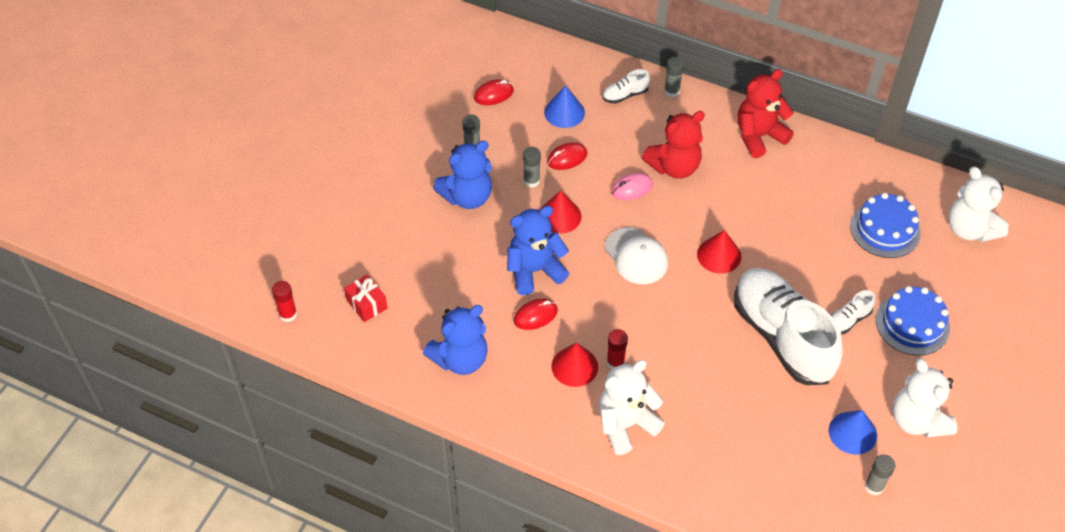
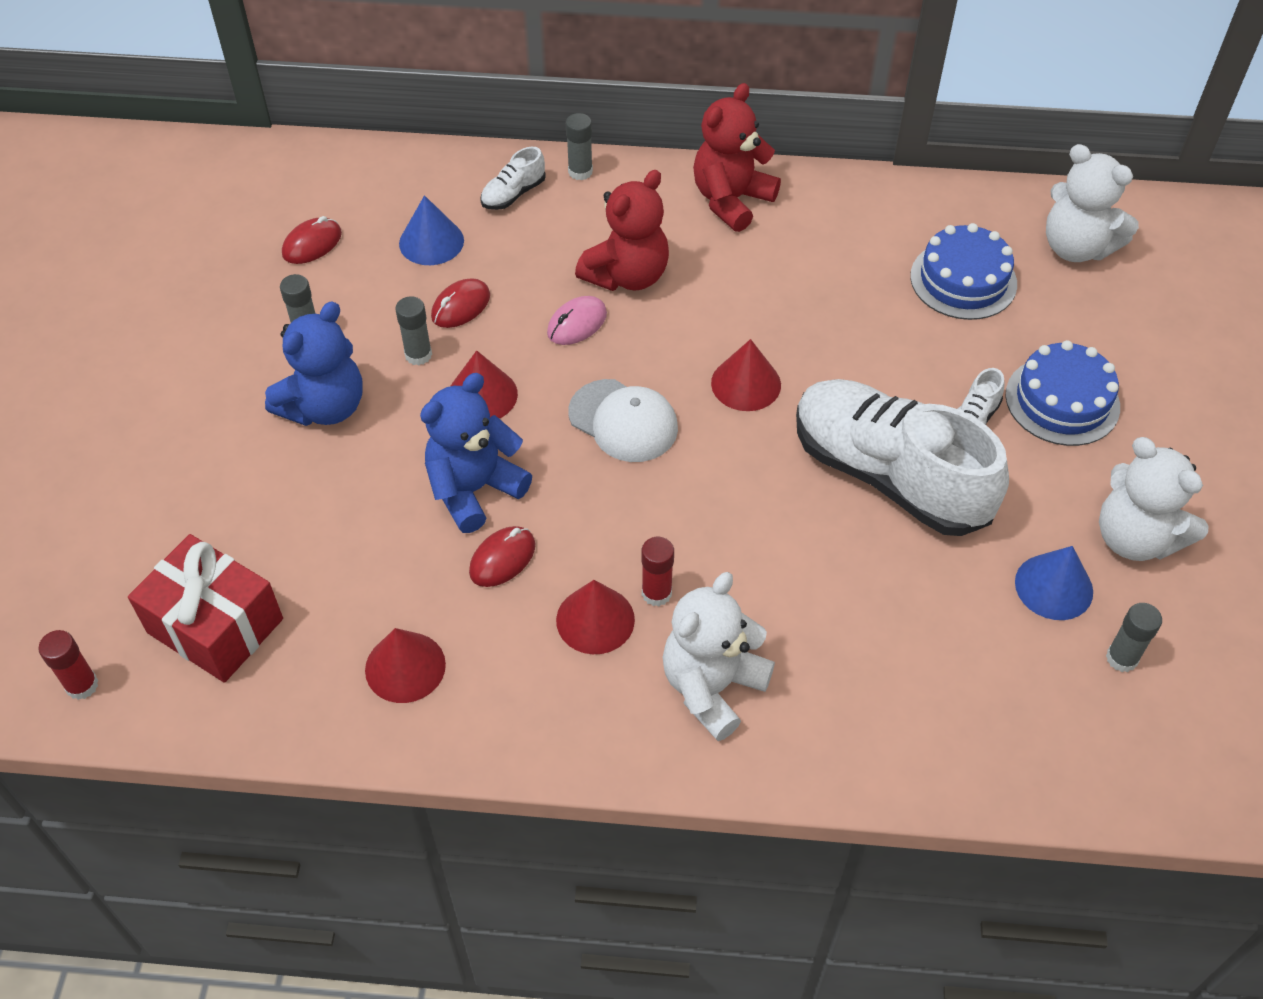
camera: 20 degrees left, 0 degrees up
red gift [344,274,387,322] -> red gift [128,534,283,683], size x1.81
blue teddy bear [423,305,488,375] -> red cone [365,628,446,703]

